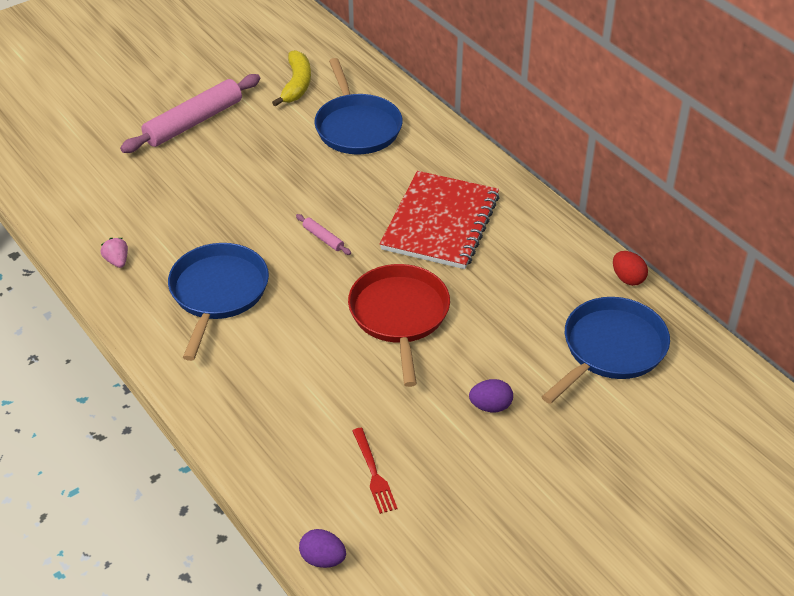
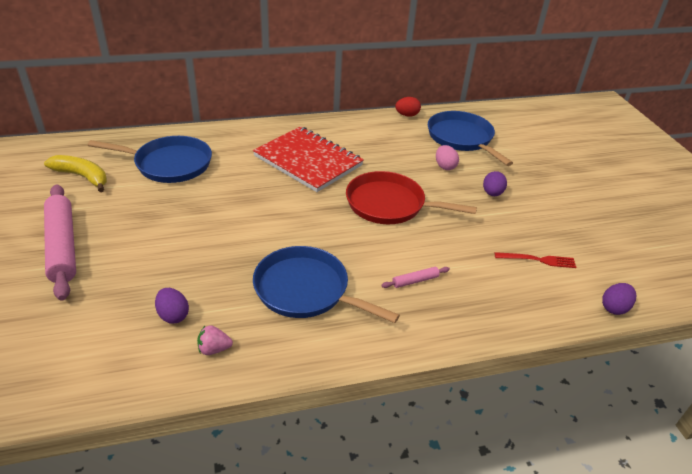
camera: 70 degrees left, 5 degrees down
pink rolling pin [296,214,351,255] -> pink rolling pin moved to [381,267,450,288]
none -> purple egg [155,288,189,324]
none -> pink egg [436,145,459,170]

